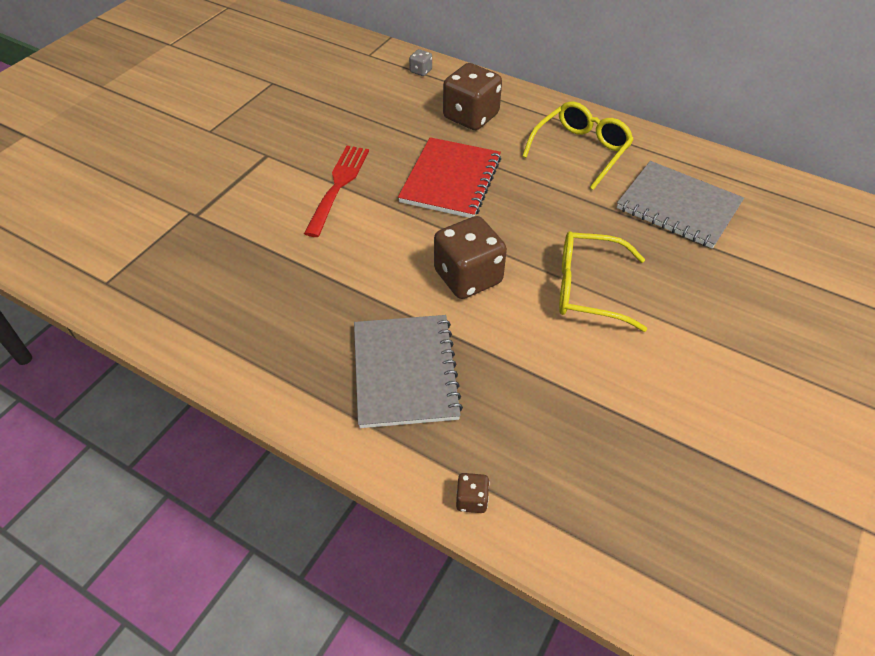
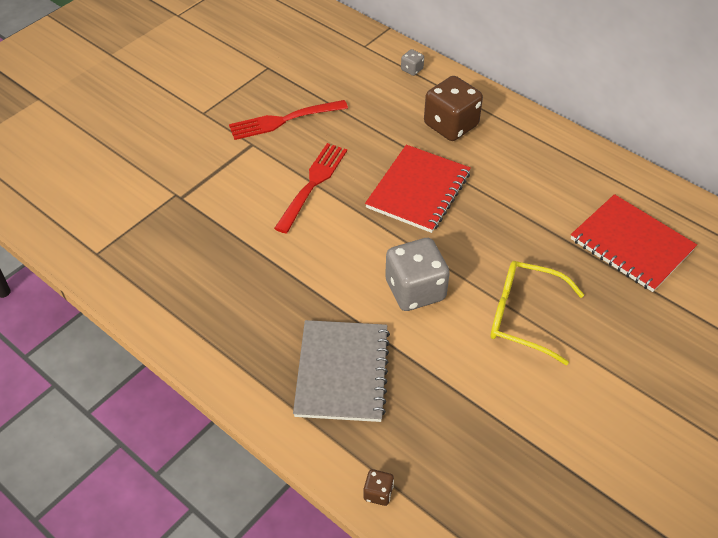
camera: 10 degrees right, 0 degrees up
brown dice [434,216,507,299] -> grey dice [385,238,450,311]
yellow glasses [522,102,634,190] -> none
grey notebook [617,161,744,249] -> red notebook [571,194,697,292]
none -> red fork [229,100,348,140]

